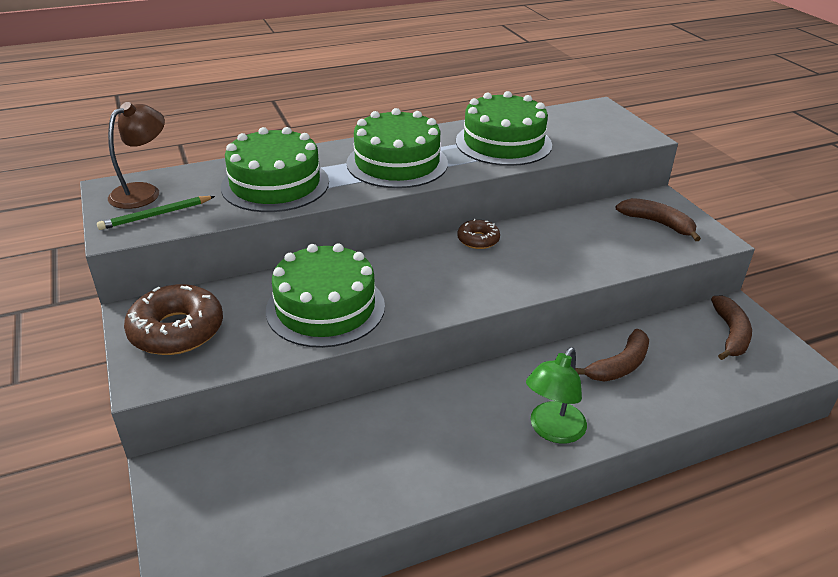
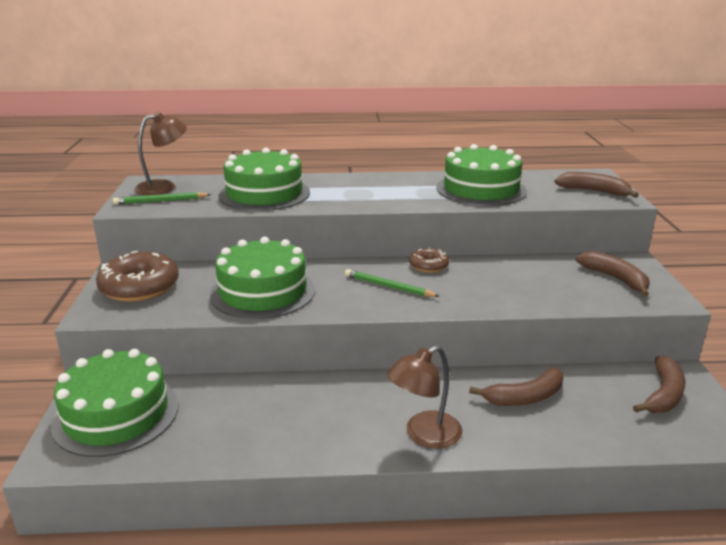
camera: 20 degrees right, 10 degrees down
green cake [346,108,448,188] -> green cake moved to [51,349,179,457]
green lamp [526,347,587,444] -> brown lamp [387,345,463,449]
none -> green pencil [345,269,440,297]
none -> brown banana [554,172,639,198]

